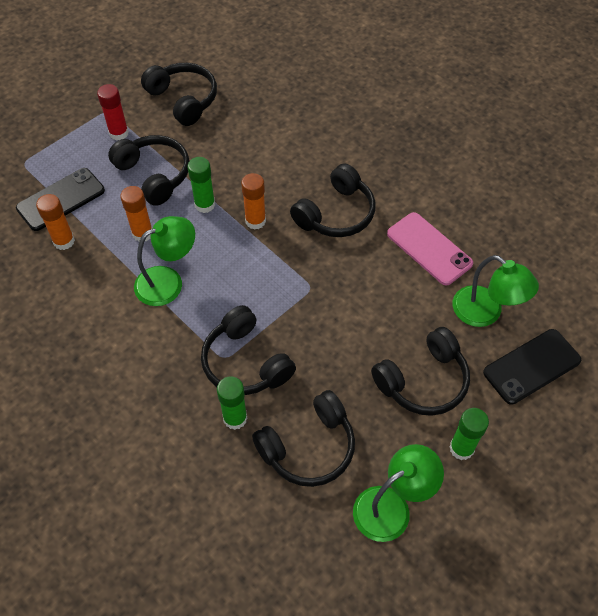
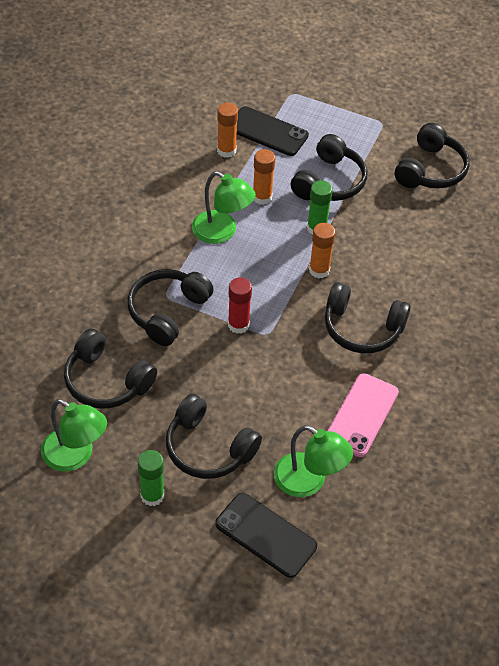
camera: 65 degrees right, 5 degrees down
red glue stick [97,84,129,141] -> red glue stick moved to [228,277,252,334]
green glue stick [217,376,247,430] -> none
green lamp [453,255,539,327] -> green lamp turned 75 degrees counterclockwise [274,425,353,497]

